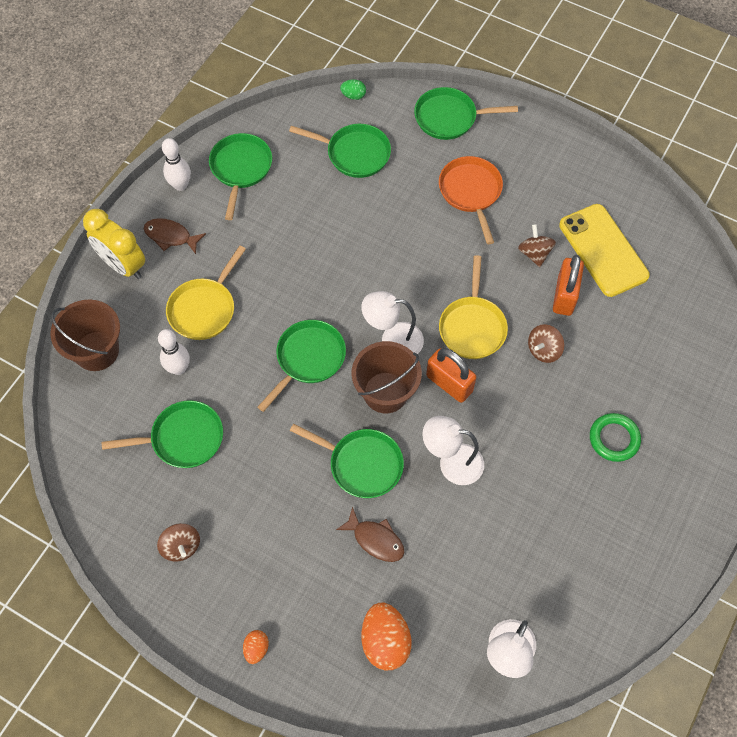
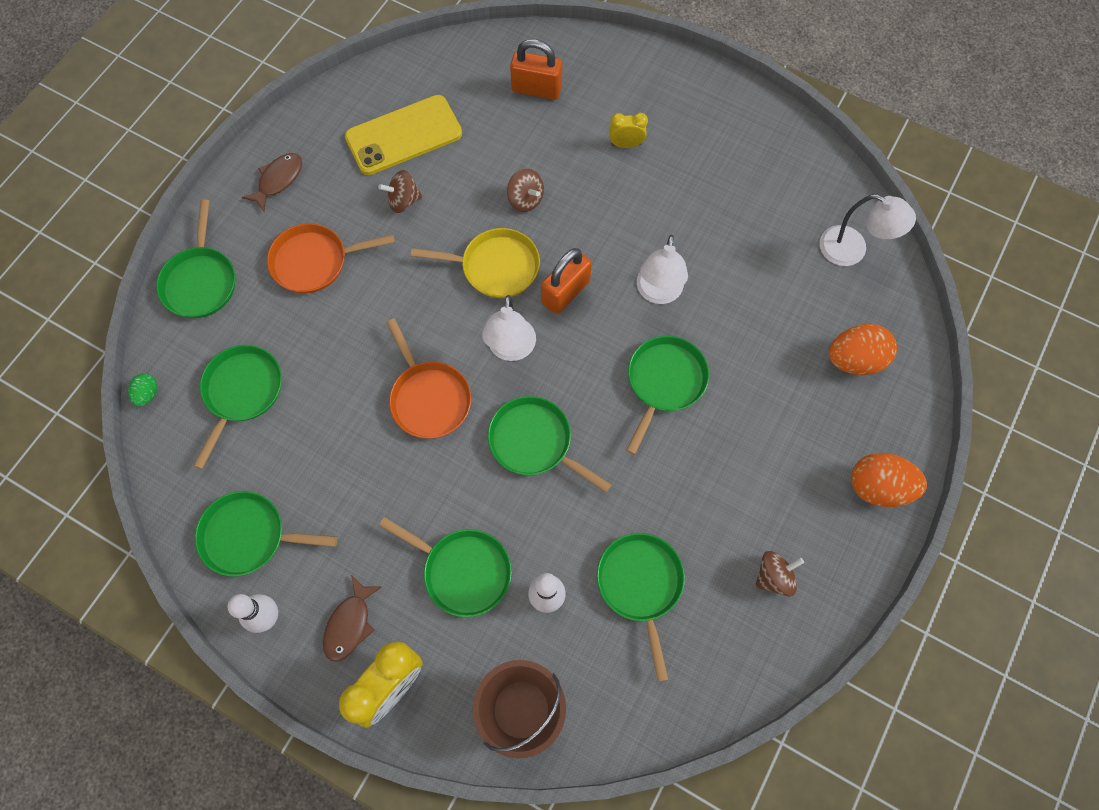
camera: 90 degrees left, 5 degrees up
yellow pan [166,246,246,340] -> green pan [379,517,512,617]
orange egg [243,630,269,664] -> orange egg [851,453,927,507], size x1.96
brown fish [336,507,404,562] -> brown fish moved to [242,153,302,212]
brown bucket [352,341,422,413] -> none
orange padlock [553,255,584,316] -> orange padlock moved to [510,39,562,100]
green ring [590,413,641,462] -> yellow clock [609,113,648,148]
none -> orange pan [386,319,471,439]

